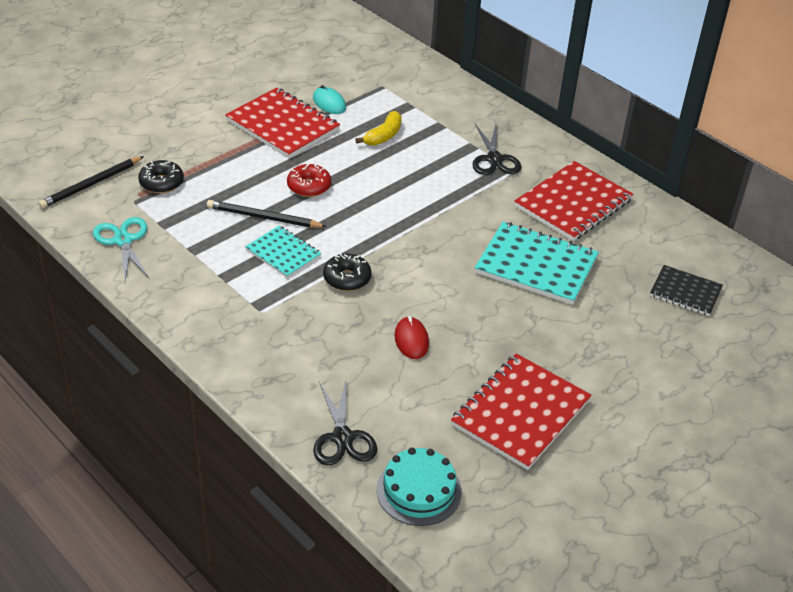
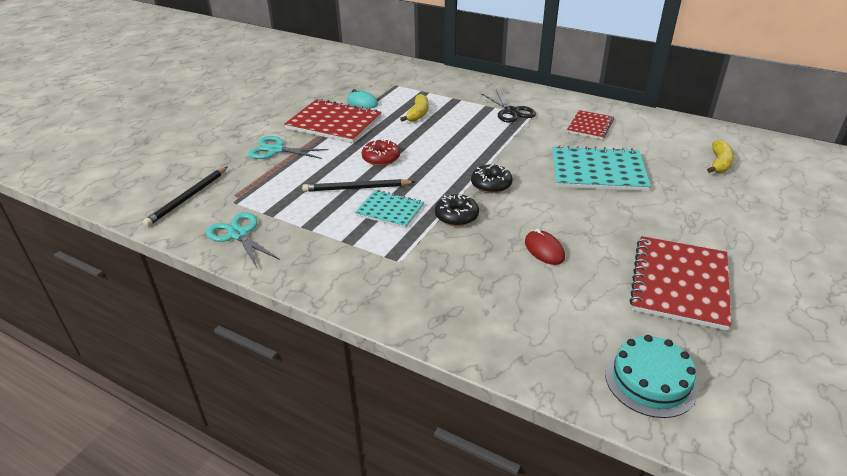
camera: 15 degrees left, 5 degrees down
black donut [138,160,184,193] -> black donut moved to [471,164,512,193]
black scissors [313,380,377,466] -> none
red notebook [514,161,633,241] -> red notebook [567,110,614,139], size x0.59
black notebook [650,265,723,316] -> yellow banana [707,140,734,173]
none -> turquoise scissors [248,136,329,159]

